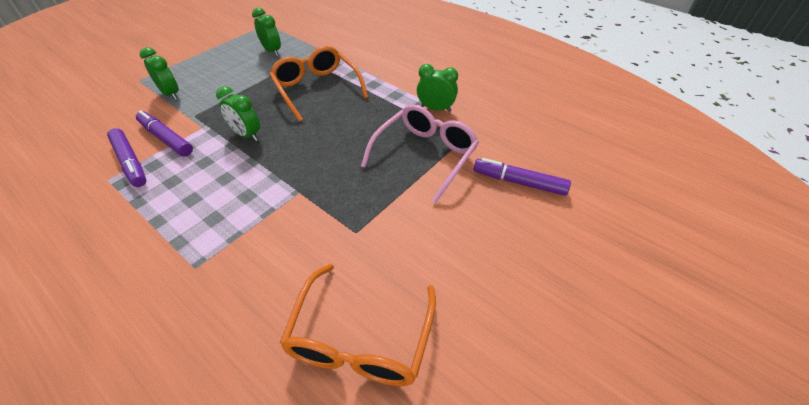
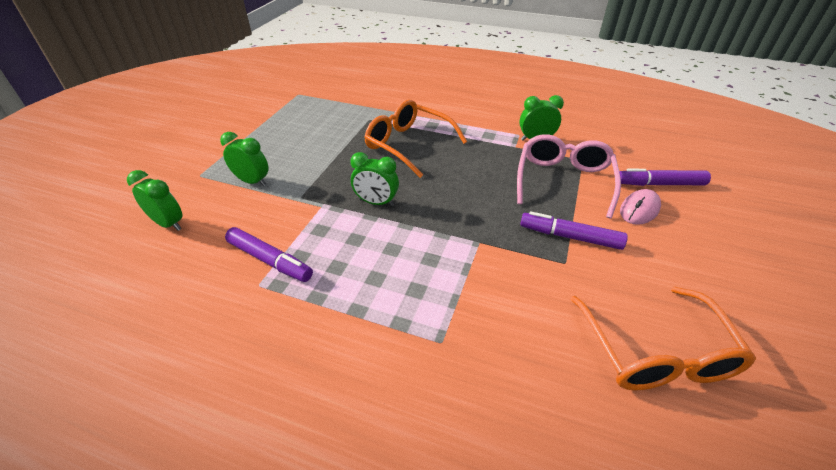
camera: 20 degrees left, 5 degrees down
purple marker [136,110,193,157] -> purple marker moved to [520,211,628,250]
green clock [252,8,281,56] -> green clock moved to [127,170,182,231]
none -> pink mouse [620,189,661,225]

